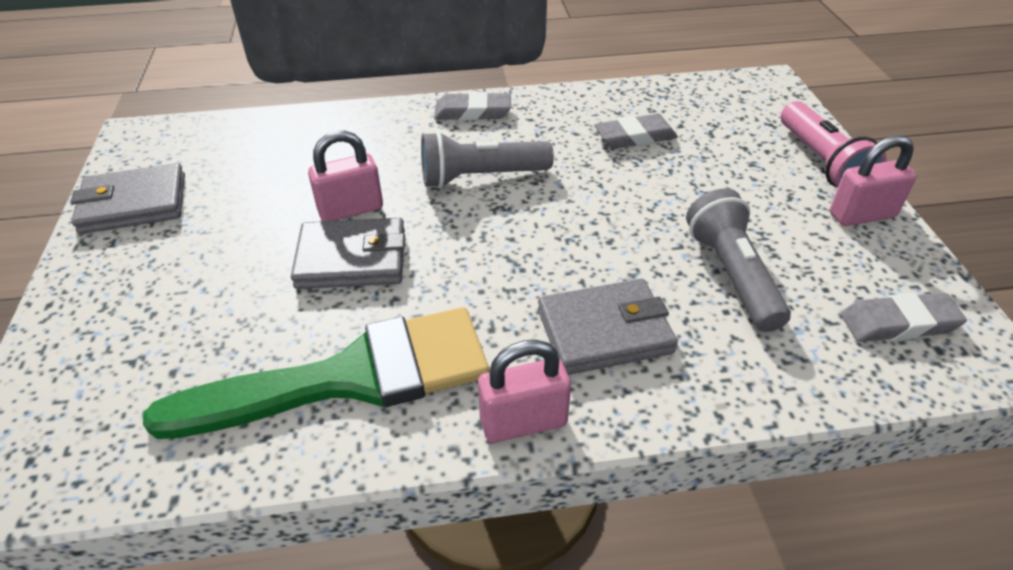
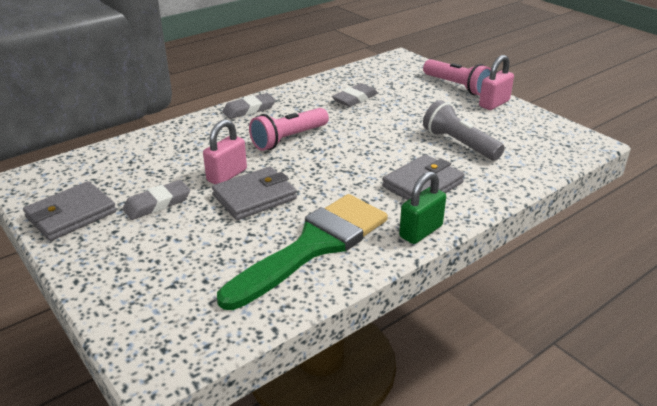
camera: 30 degrees left, 10 degrees down
grey flashlight [421,131,554,188] -> pink flashlight [249,108,329,151]
pink padlock [478,339,571,443] -> green padlock [399,171,446,244]
grey eraser [841,293,967,342] -> grey eraser moved to [122,180,190,220]

